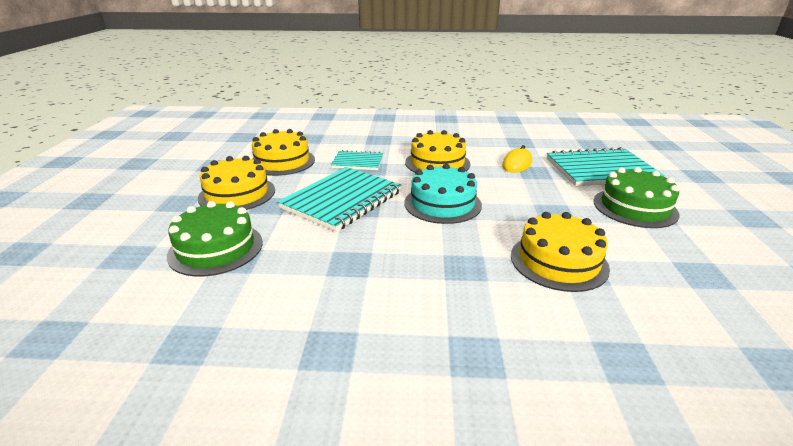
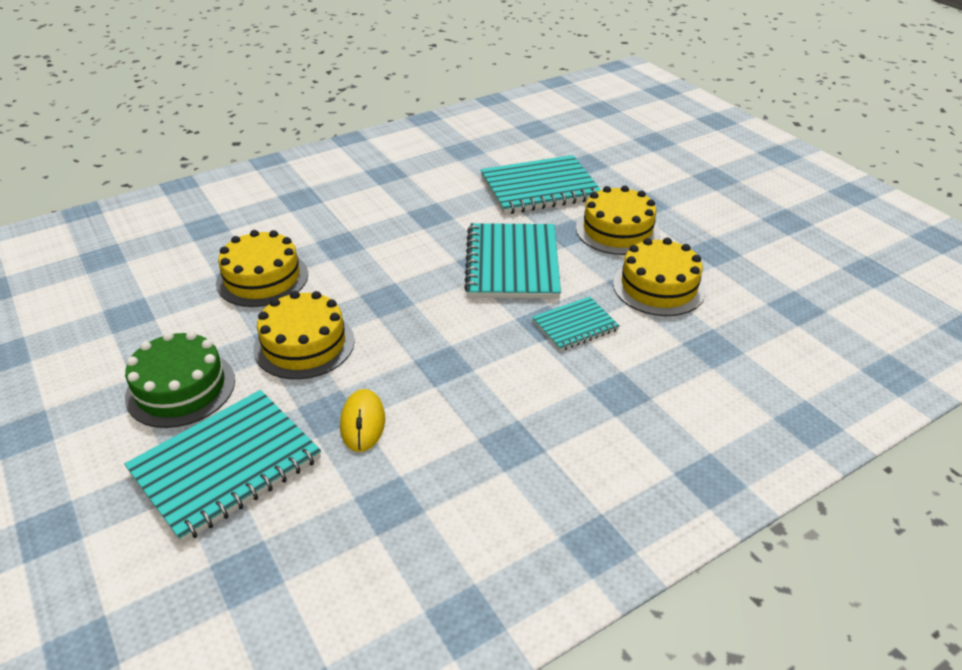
camera: 145 degrees right, 10 degrees up
green cake [167,201,263,277] -> turquoise notebook [480,155,601,214]
turquoise cake [404,164,482,224] -> none
yellow cake [405,130,470,173] -> yellow cake moved to [254,291,355,379]

